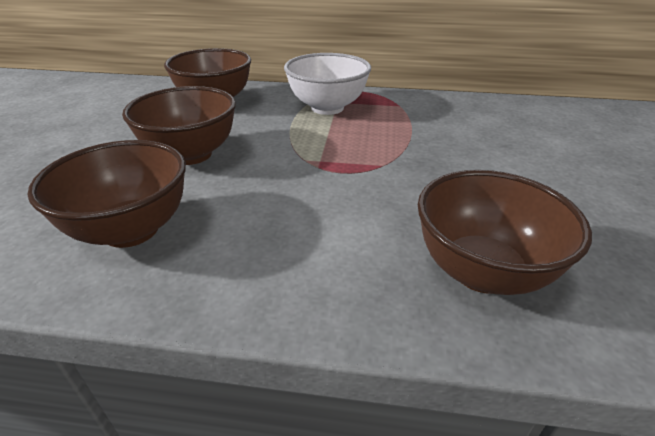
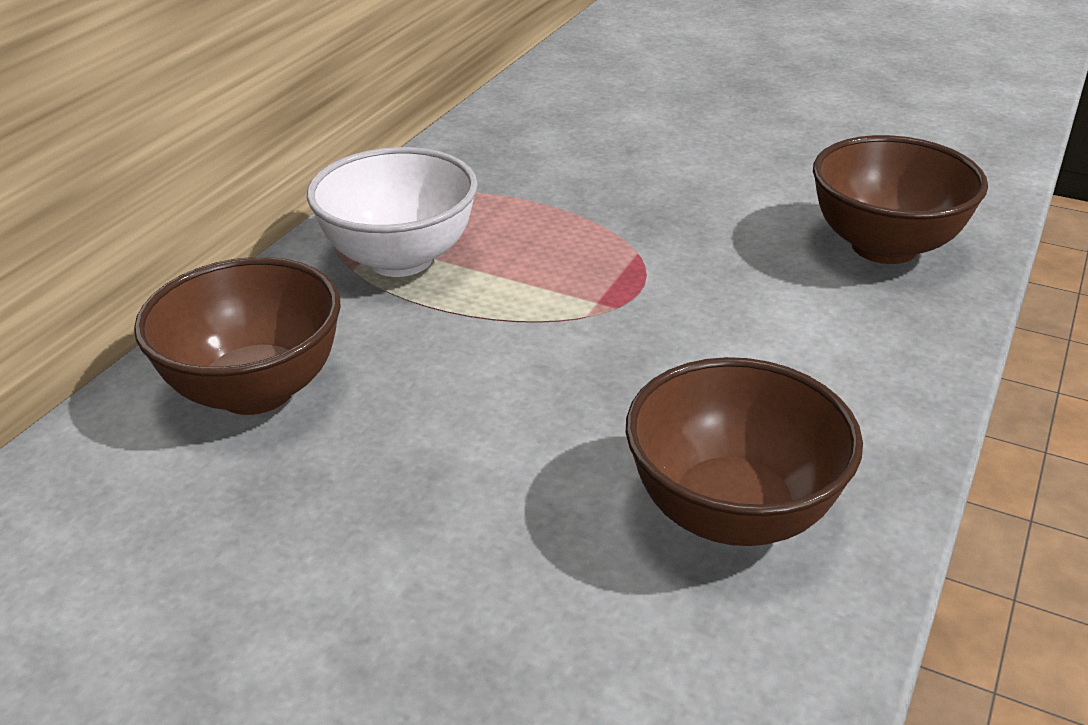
camera: 70 degrees left, 0 degrees up
brown bowl [122,86,236,165] -> none

